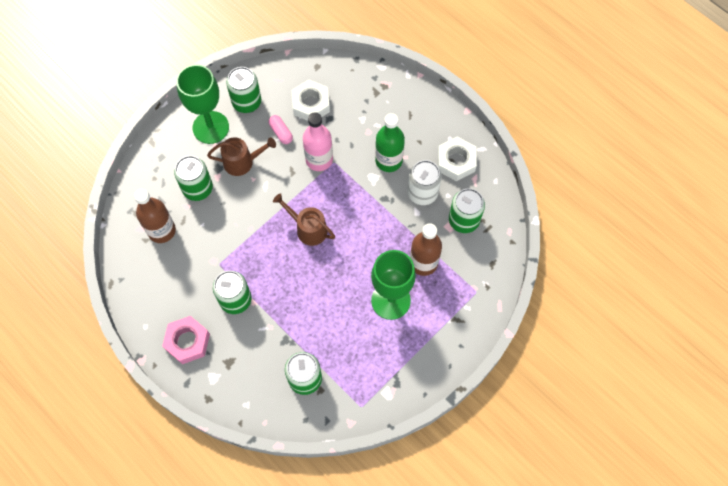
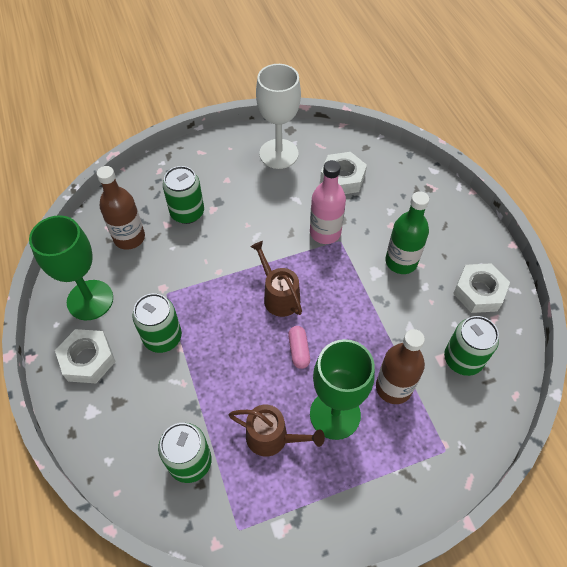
camera: 25 degrees right, 10 degrees down
pink nut [162,316,210,364] -> white nut [55,329,116,383]
green goblet [176,64,229,144] -> green goblet moved to [29,215,113,320]
brown watering can [207,137,276,176] -> brown watering can moved to [229,405,325,457]
green can [226,67,261,113] -> white goblet [256,64,301,169]
pink capsule [269,115,293,144] -> pink capsule moved to [288,326,310,369]
white can [407,160,442,205] -> none

